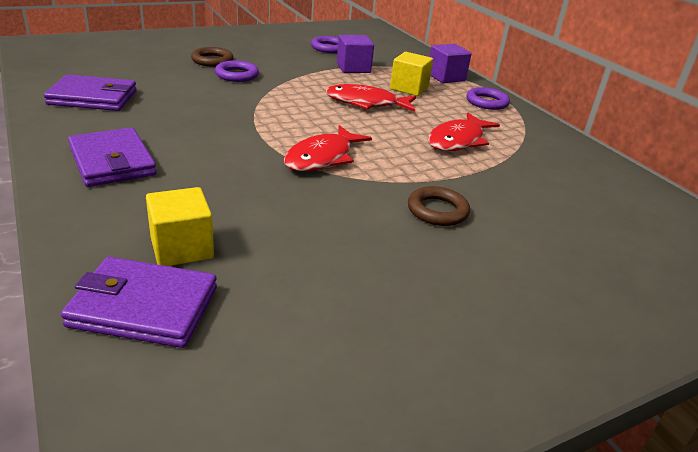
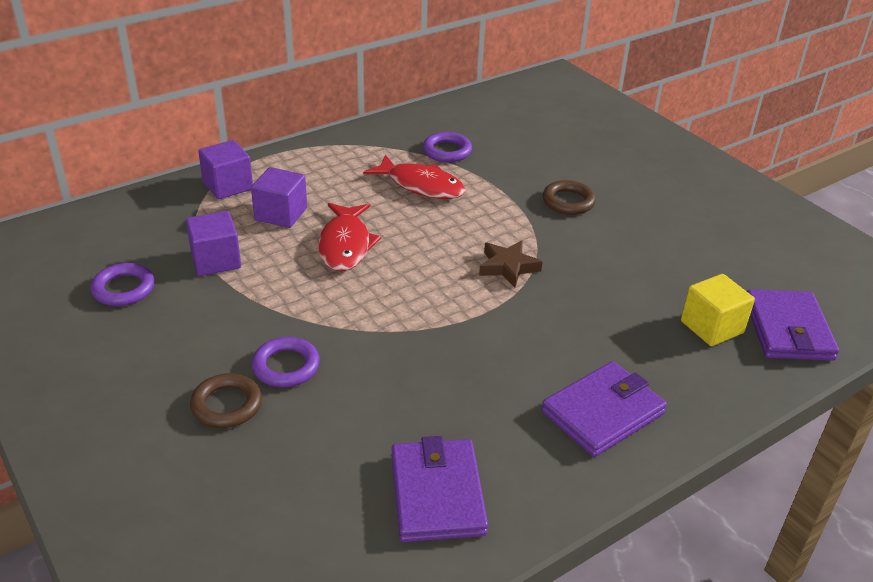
camera: 95 degrees left, 5 degrees up
red fish [284,125,372,171] -> brown star [479,240,542,287]
yellow cube [390,52,433,96] -> purple cube [251,167,307,228]
purple ring [466,87,510,110] -> purple ring moved to [423,132,472,162]

